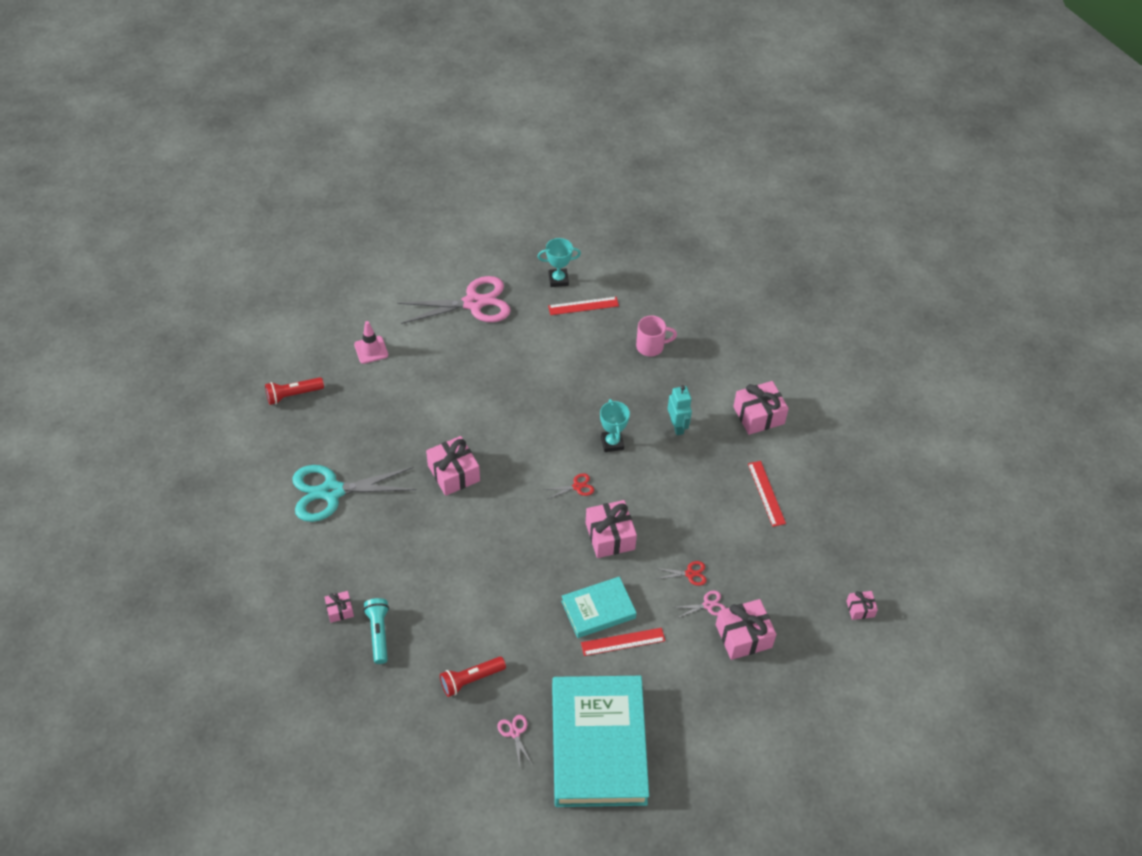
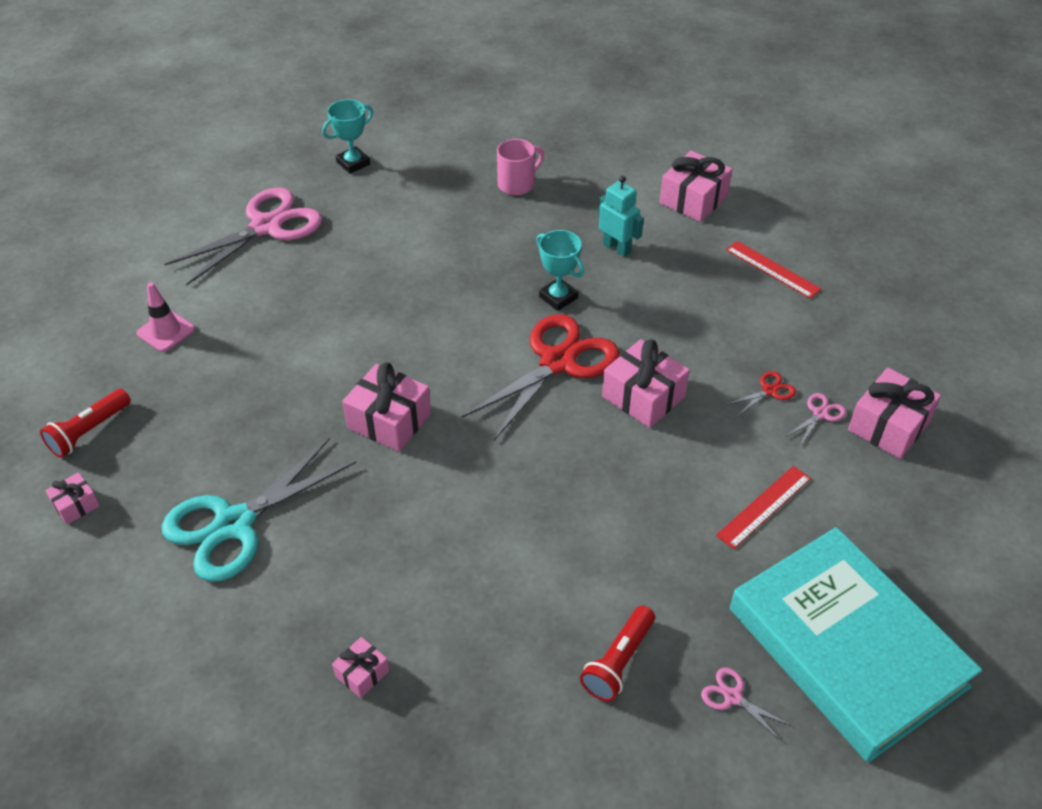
camera: 30 degrees left, 5 degrees down
turquoise flashlight [363,598,389,664] -> none
red scissors [544,473,594,499] -> red scissors [462,314,619,440], size x2.48
red ruler [548,297,619,315] -> none
turquoise book [561,577,637,638] -> none
pink gift [847,591,878,620] -> pink gift moved to [45,472,100,524]

